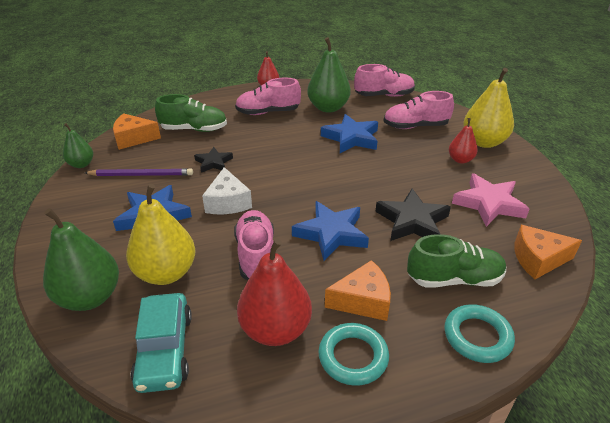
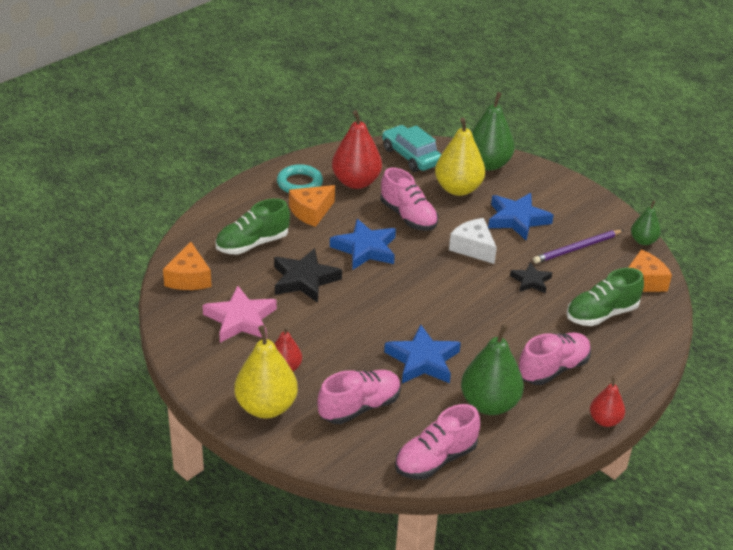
camera: 150 degrees right, 0 degrees up
turquoise ring [445,304,515,363] -> none
orange cheese [514,225,582,279] -> orange cheese turned 120 degrees clockwise [163,242,212,290]

